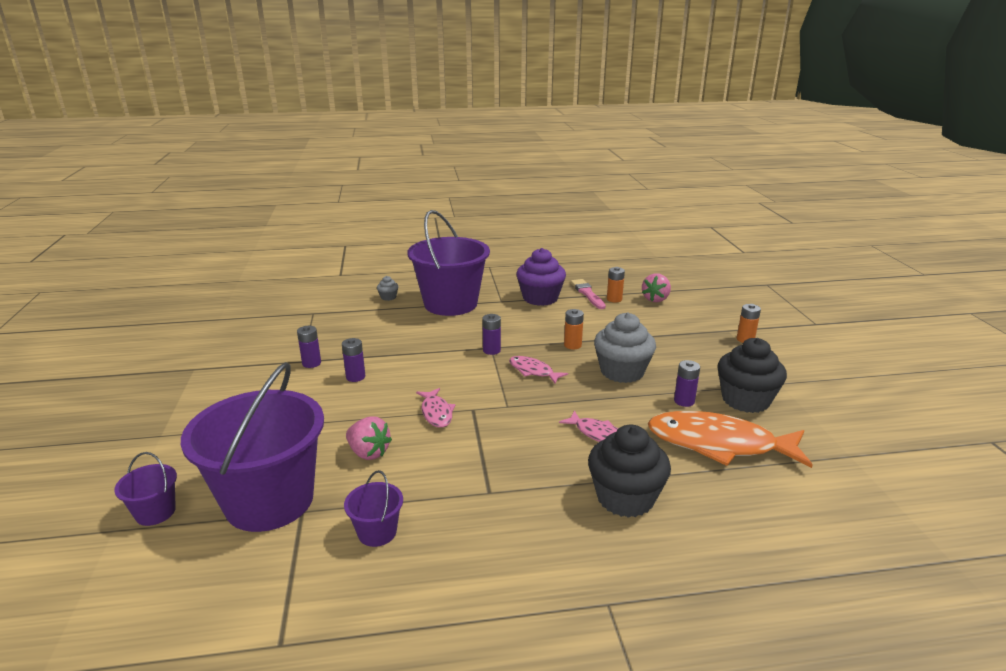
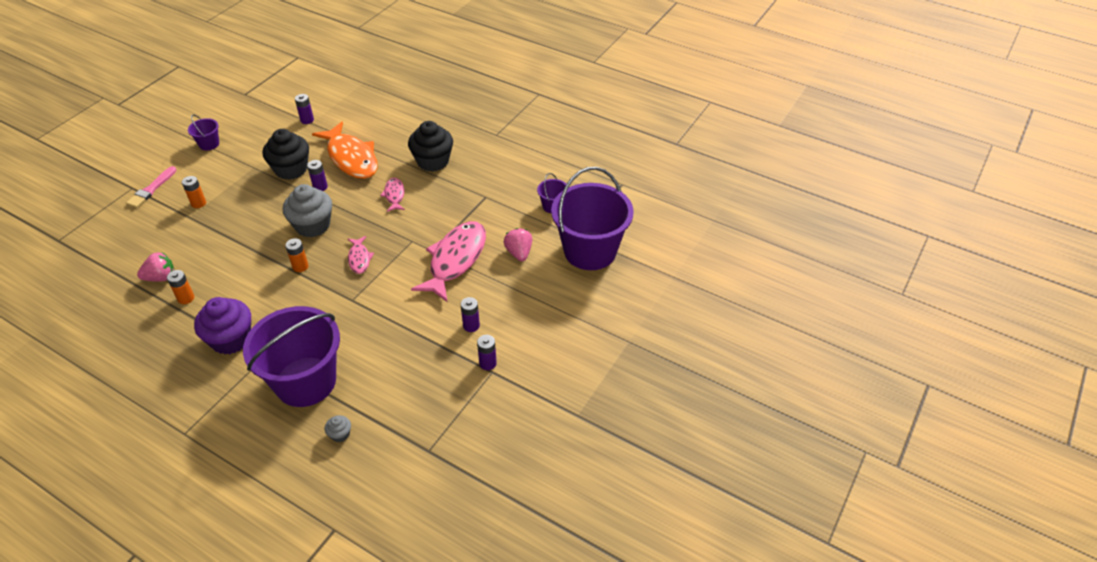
camera: 140 degrees left, 20 degrees up
purple bucket [114,452,177,526] -> purple bucket moved to [188,115,219,151]
pink fish [416,388,455,428] -> pink fish [411,221,486,302], size x2.06
purple battery [482,314,501,355] -> purple battery moved to [295,94,314,124]
pink brush [571,279,606,309] -> pink brush moved to [126,166,177,208]

